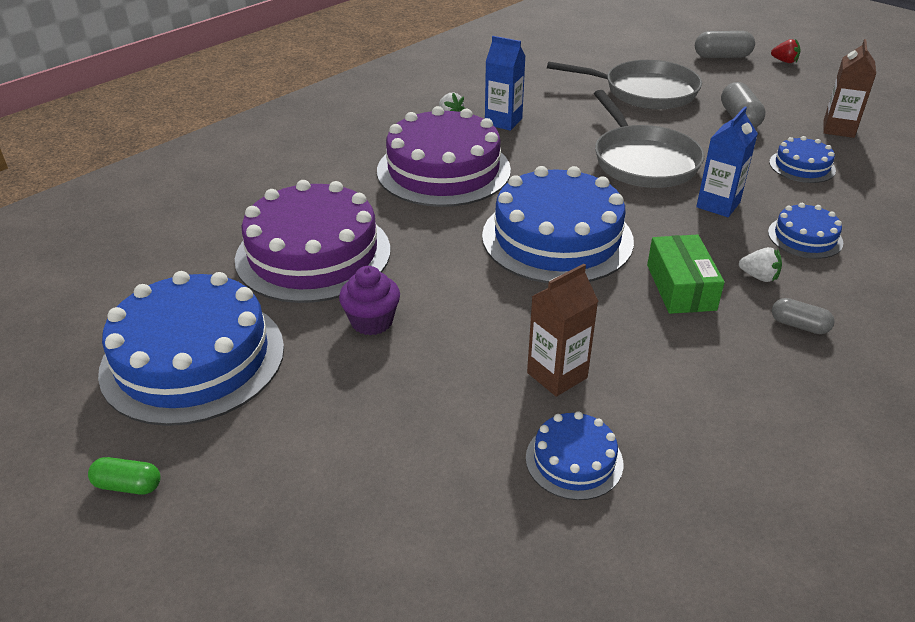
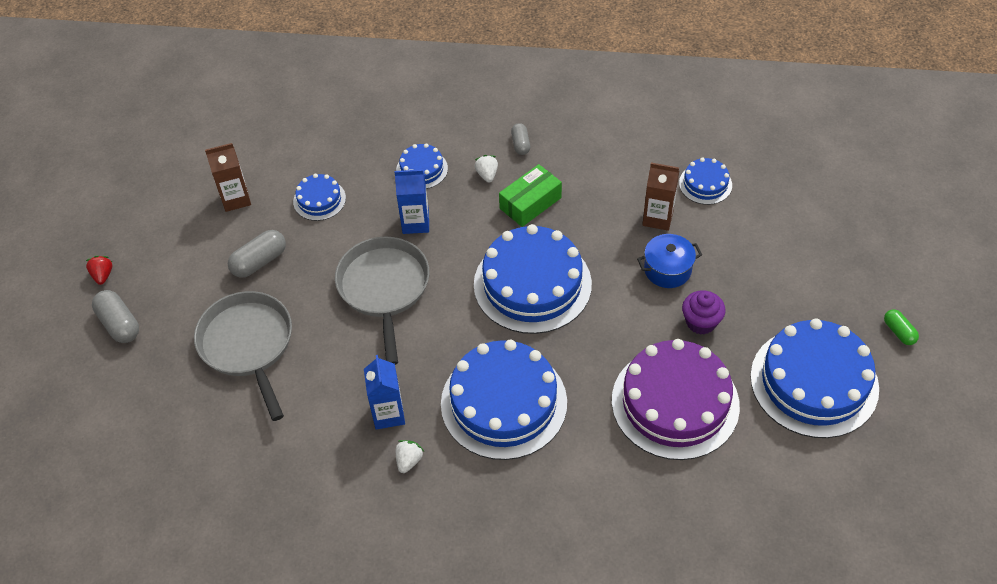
camera: 125 degrees left, 15 degrees up
purple cake [377,106,511,207] -> blue cake [441,340,567,460]
grey pan [594,90,705,188] -> grey pan turned 45 degrees counterclockwise [335,237,430,365]
none -> blue pot [637,234,702,288]

